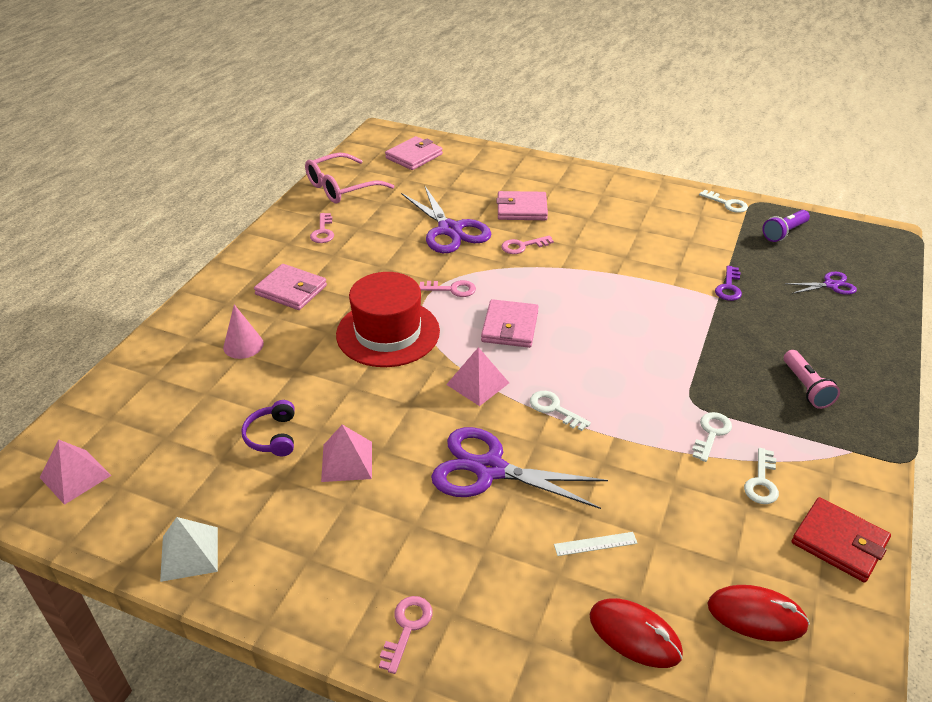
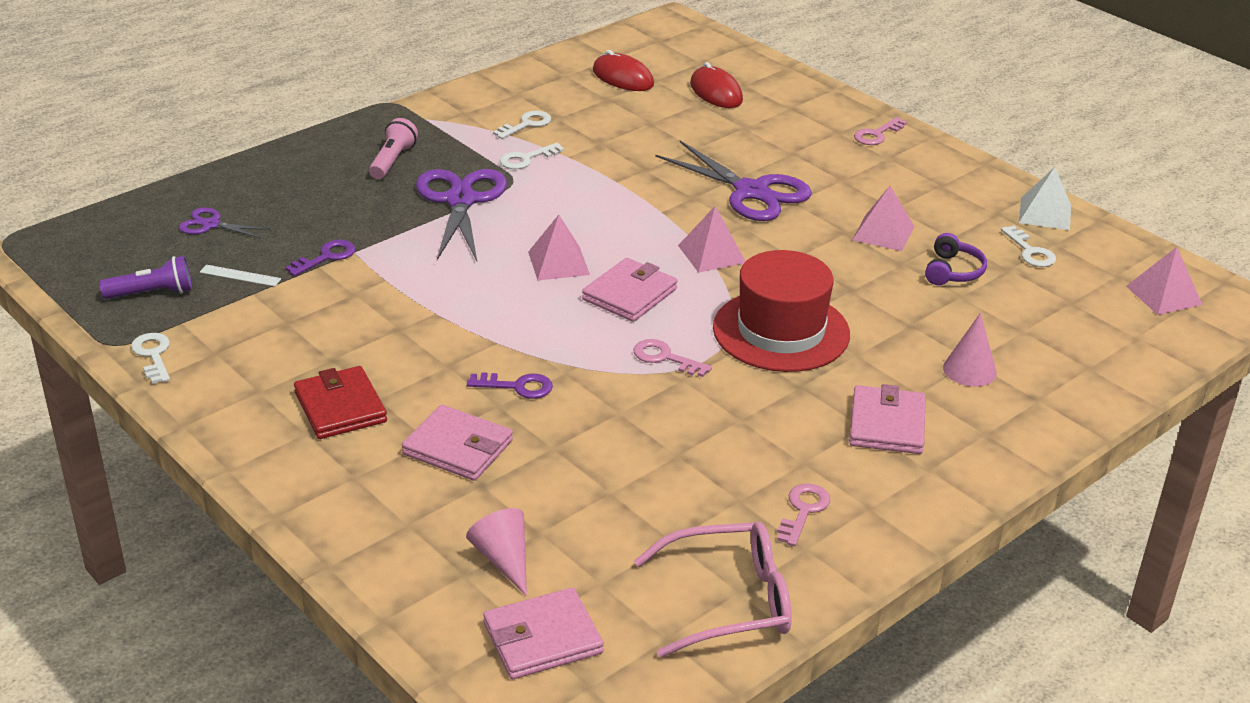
camera: 155 degrees left, 5 degrees down
pink wallet [254,264,327,310] -> pink wallet turned 45 degrees clockwise [849,384,926,454]
purple scissors [401,186,491,253] -> purple scissors moved to [416,169,507,261]
pink key [501,235,554,254] -> purple key [467,372,553,399]
white key [530,391,591,431] -> white key moved to [1001,226,1056,267]
white ruler [554,532,638,556] -> white ruler moved to [200,265,281,286]
red wallet [792,497,891,582] -> red wallet moved to [294,366,387,439]
none -> pink cone [466,508,527,596]
none -> pink pyramid [528,215,590,280]

